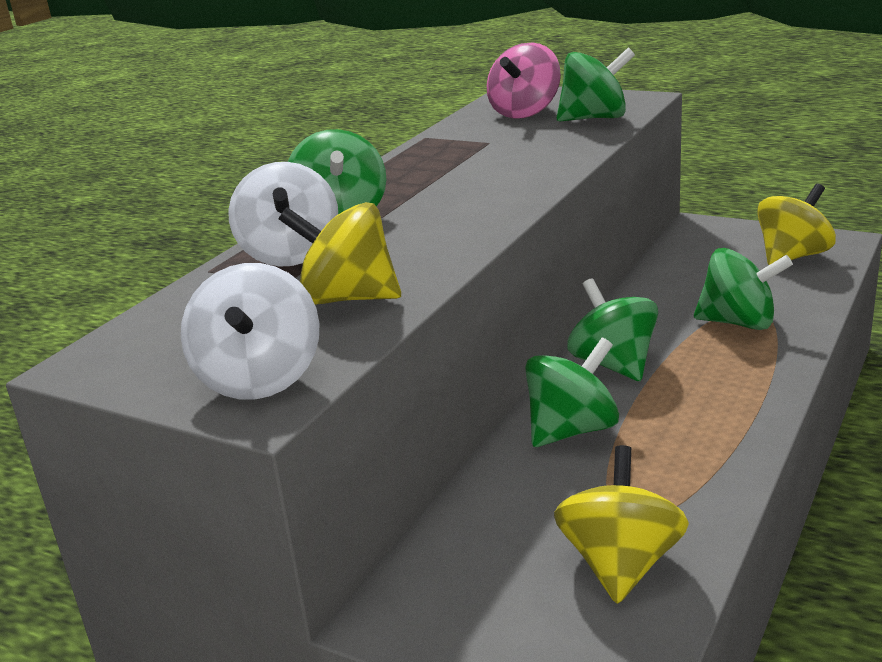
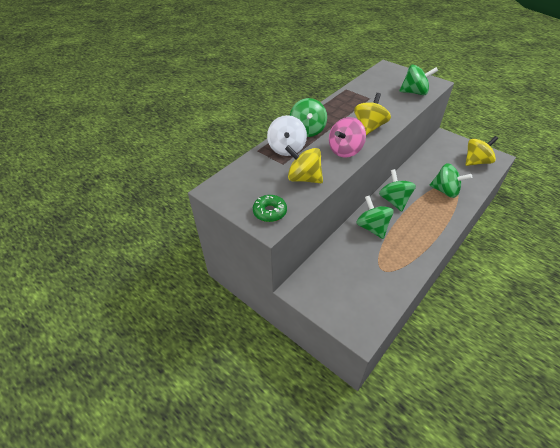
camera: 10 degrees right, 20 degrees up
white spinning top [181,263,320,400] -> green donut [253,195,287,222]
pink spinning top [487,43,561,119] -> pink spinning top moved to [329,117,366,158]
green spinning top [525,337,619,447] -> green spinning top turned 90 degrees counterclockwise [357,196,394,239]
yellow spinning top [554,445,689,604] -> yellow spinning top moved to [354,93,391,135]

